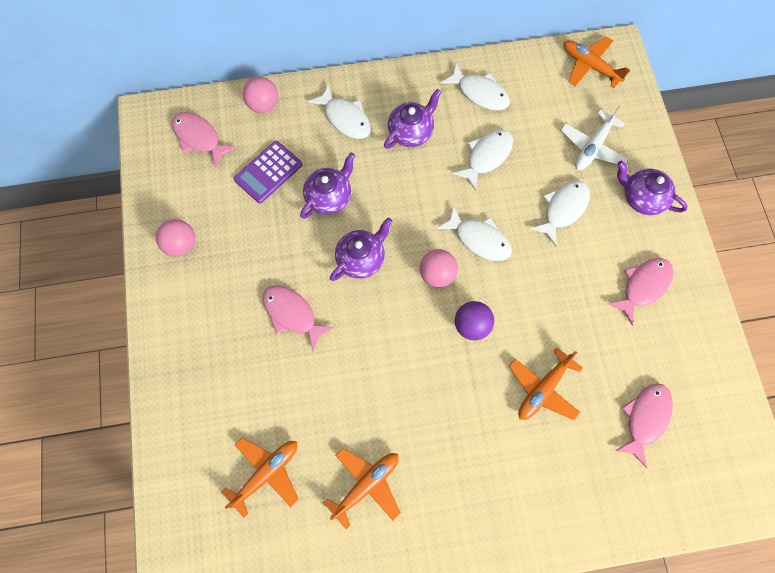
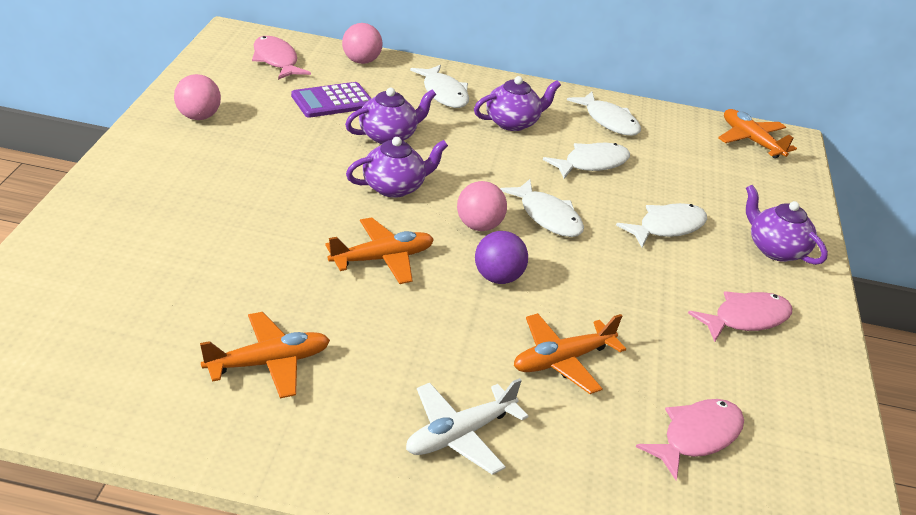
camera: 15 degrees right, 35 degrees down
orange plane [222,437,299,518] -> orange plane moved to [325,217,434,284]
pink fish [262,286,335,351] -> none
white plane [561,105,628,170] -> white plane moved to [406,378,528,475]

